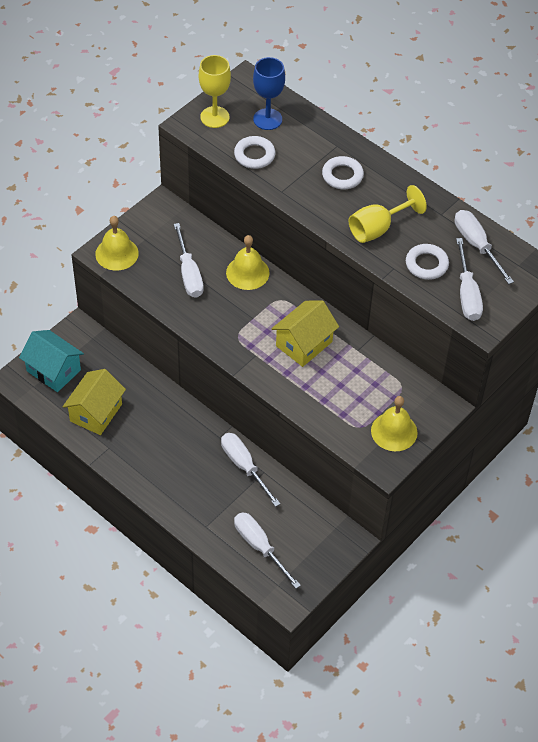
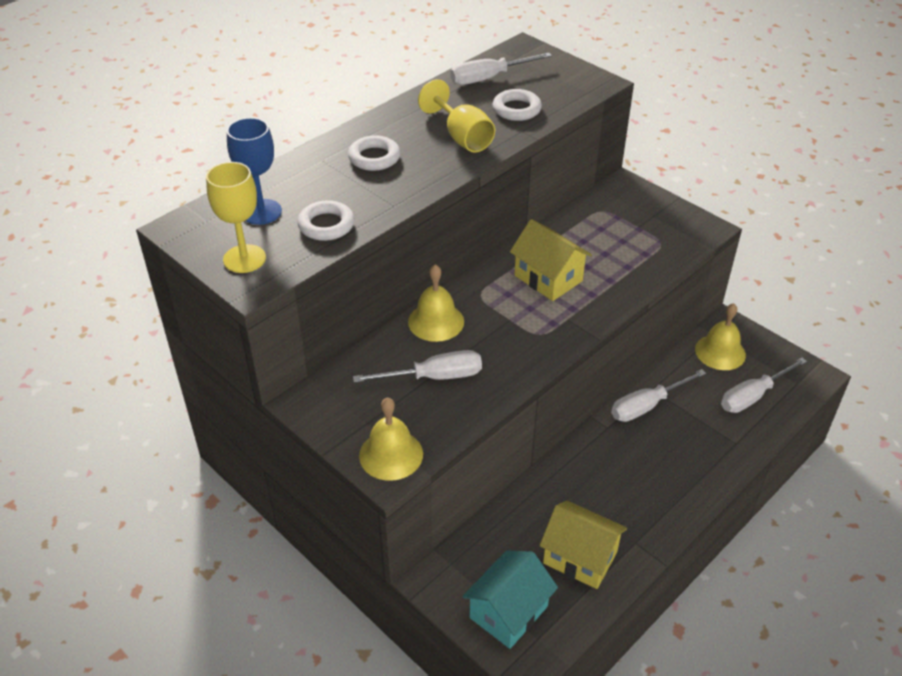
camera: 85 degrees left, 10 degrees down
yellow bell [371,396,418,451] -> yellow bell moved to [695,303,746,370]
white screwdriver [456,238,483,321] -> none

